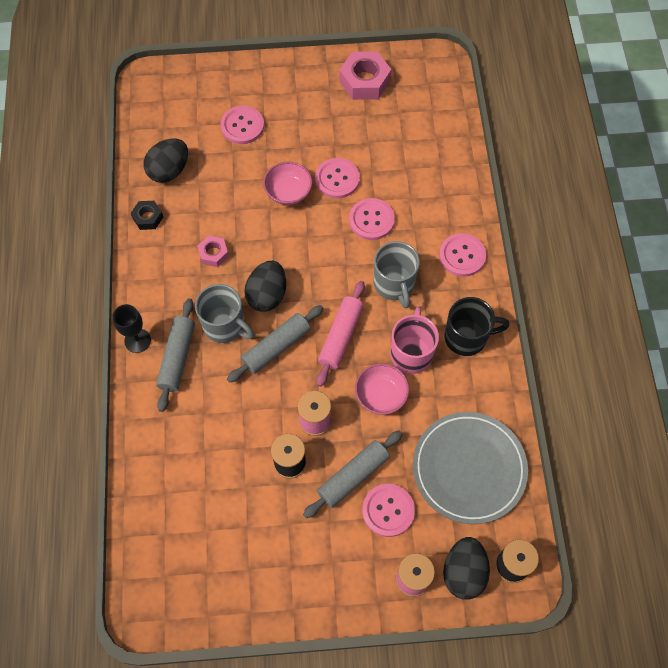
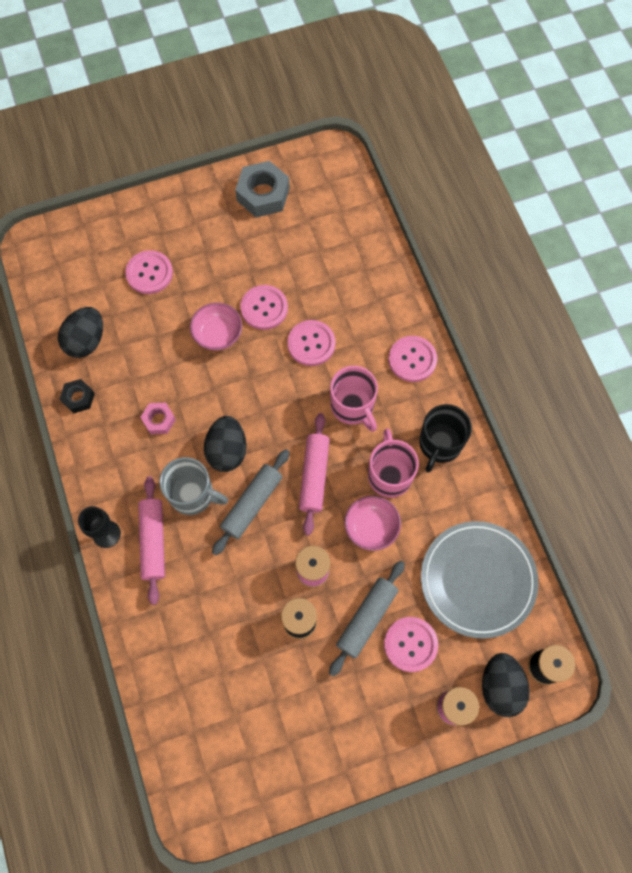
camera: 15 degrees left, 5 degrees up
grey rolling pin [156,298,195,412] -> pink rolling pin [138,476,165,605]
pink nut [339,52,391,100] -> grey nut [235,161,290,217]
grey mug [374,241,420,308] -> pink mug [330,366,378,432]
black mug [444,297,510,356] -> black mug turned 135 degrees clockwise [419,404,472,473]

